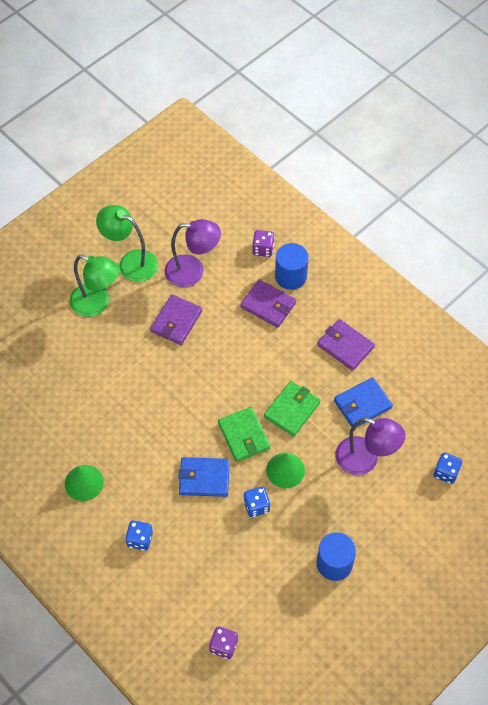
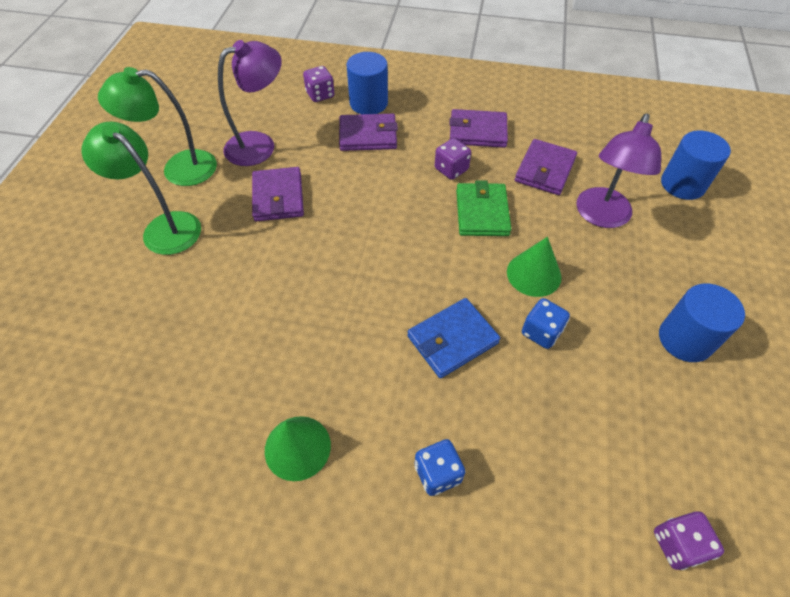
camera: 35 degrees left, 5 degrees down
green lamp [70,255,119,317] -> green lamp turned 135 degrees counterclockwise [81,122,201,255]
green wallet [218,407,270,462] -> none
blue wallet [334,377,393,427] -> purple wallet [515,139,577,195]
purple lamp [335,418,405,475] -> purple lamp turned 120 degrees clockwise [576,113,661,228]
blue dice [434,453,462,484] -> blue cylinder [661,130,731,200]
none -> purple dice [435,138,471,180]

